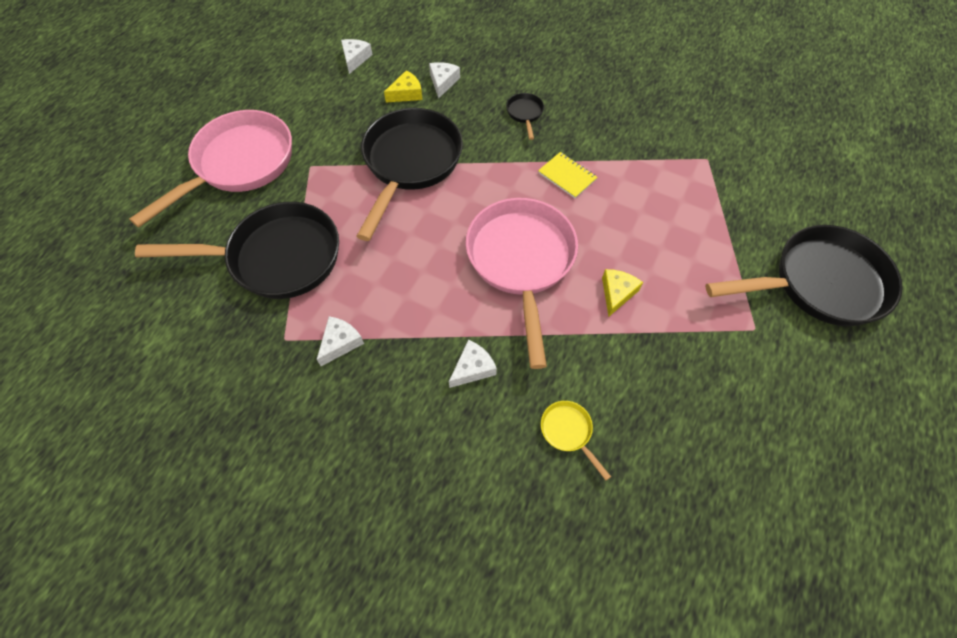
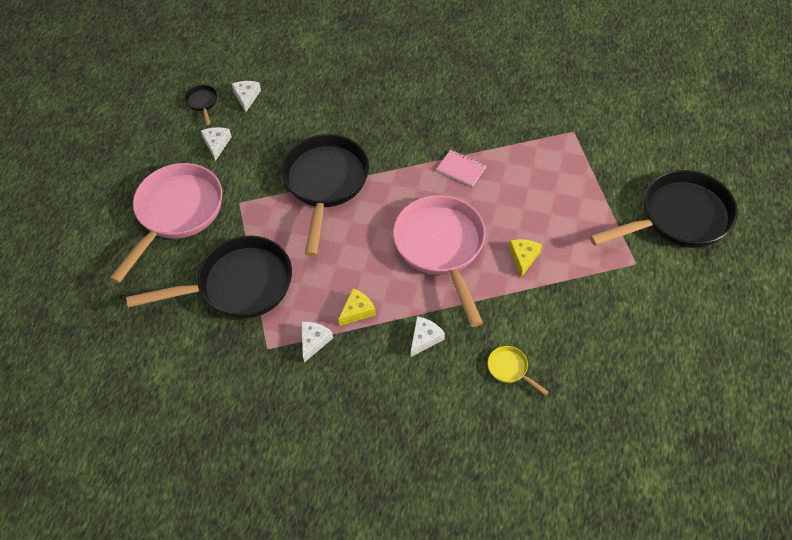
camera: 10 degrees left, 5 degrees down
yellow cheese [384,70,423,102] -> yellow cheese moved to [338,288,376,326]
white cheese [429,62,460,99] -> white cheese moved to [201,127,231,161]
black pan [506,93,544,140] -> black pan moved to [185,85,217,125]
yellow notebook [538,152,597,198] -> pink notebook [436,150,487,187]

